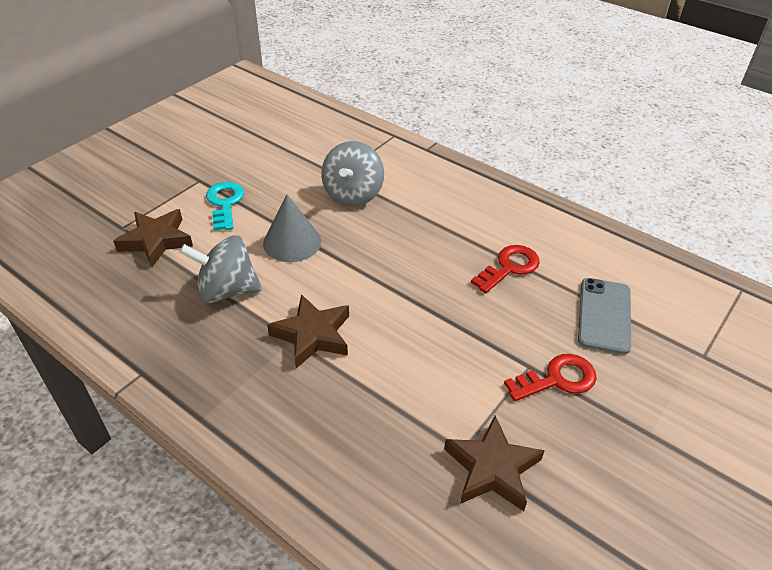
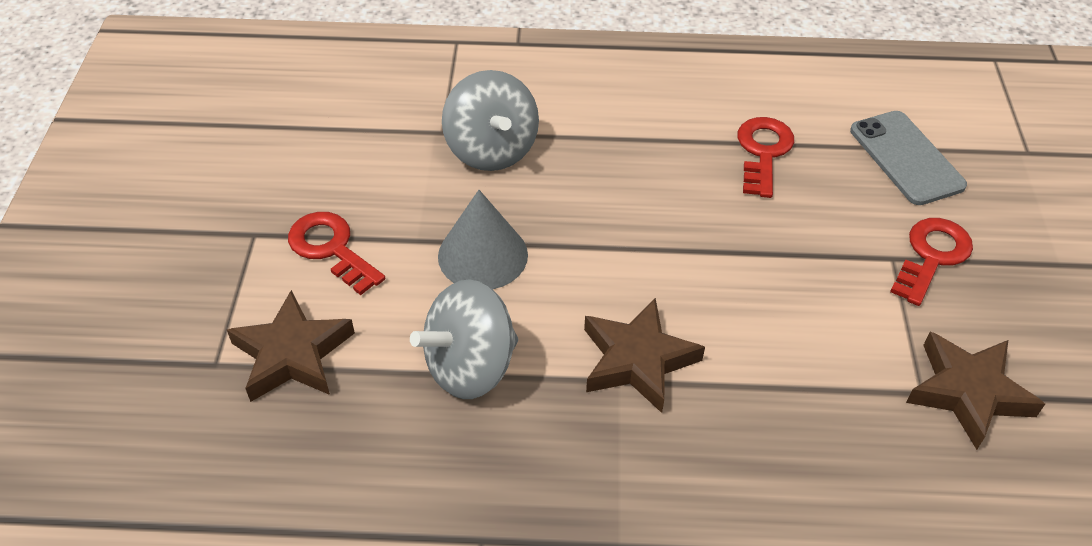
camera: 35 degrees left, 5 degrees up
turquoise key [206,182,244,231] -> red key [288,212,385,295]

